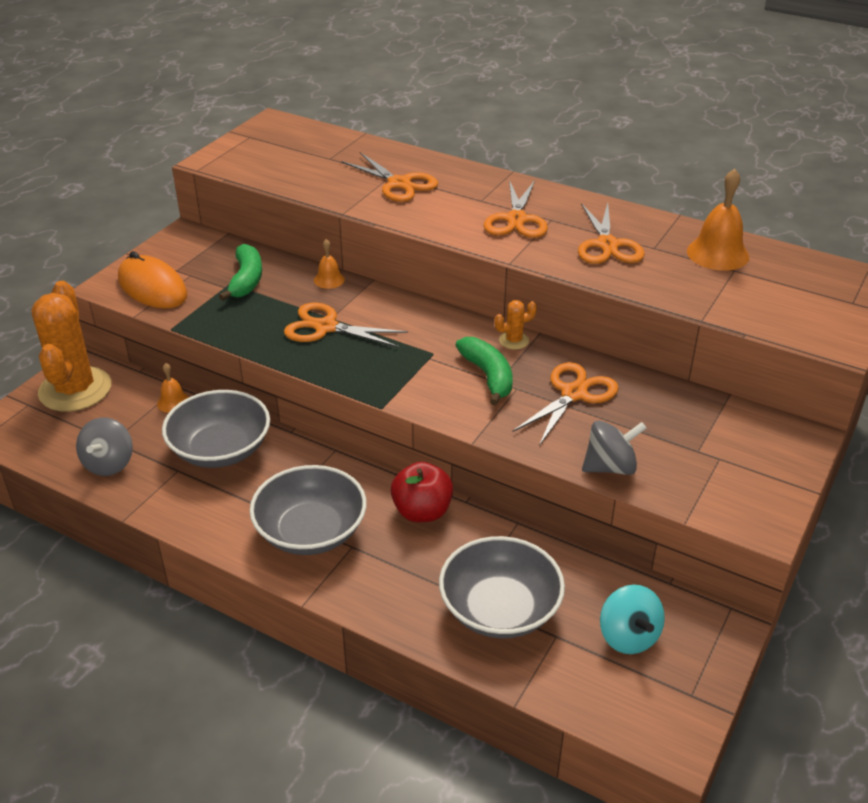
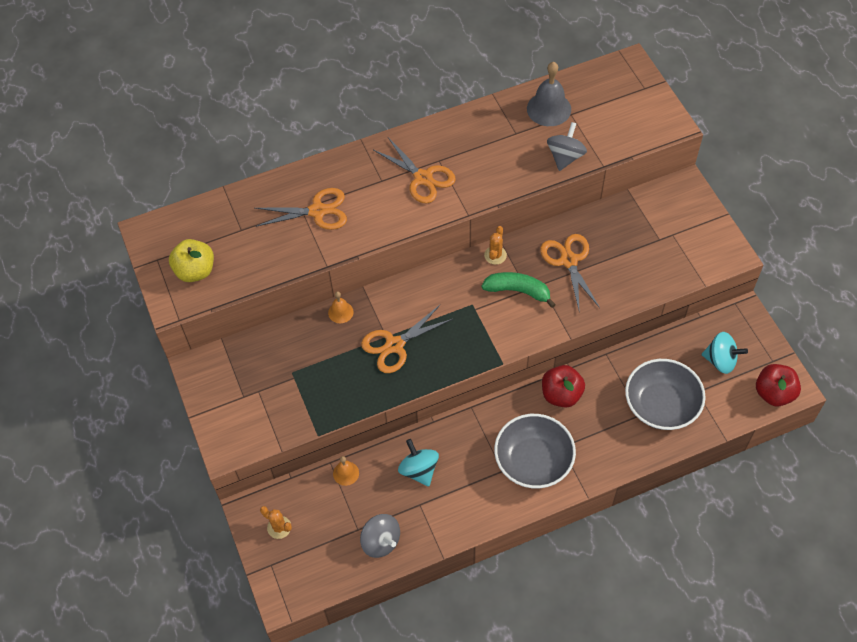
camera: 50 degrees left, 20 degrees up
orange cactus [31,281,111,412] -> orange cactus [260,506,292,539], size x0.41
orange mouse [118,251,187,308] -> none
grey bowl [162,390,270,468] -> turquoise spinning top [398,439,439,487]
green banana [219,244,262,301] -> none
orange scissors [578,203,645,264] -> none
grey spinning top [582,420,647,475] -> grey spinning top moved to [547,122,587,171]
orange bell [687,169,749,271] -> grey bell [527,62,571,126]
none -> yellow apple [169,239,214,282]
none -> red apple [756,364,801,406]

